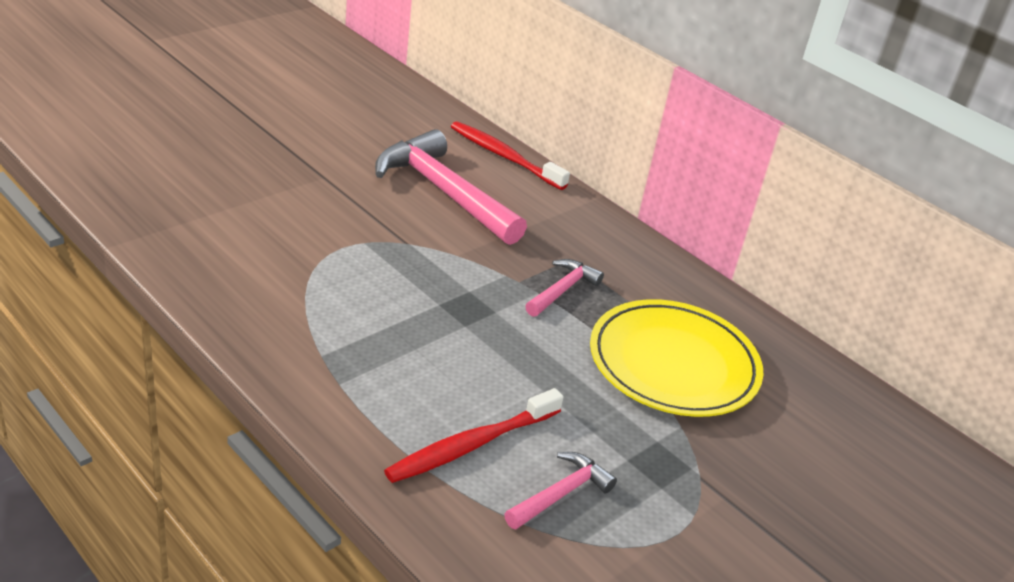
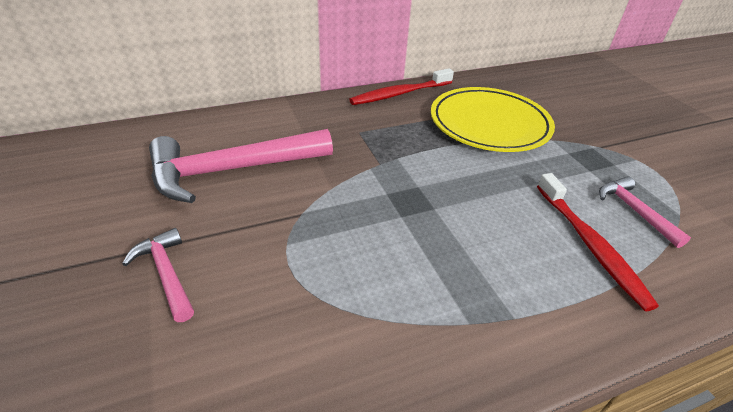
camera: 65 degrees left, 5 degrees up
red toothbrush [451,121,570,190] -> red toothbrush moved to [349,68,454,105]
pink hammer [525,259,604,317] -> pink hammer moved to [122,228,194,322]

